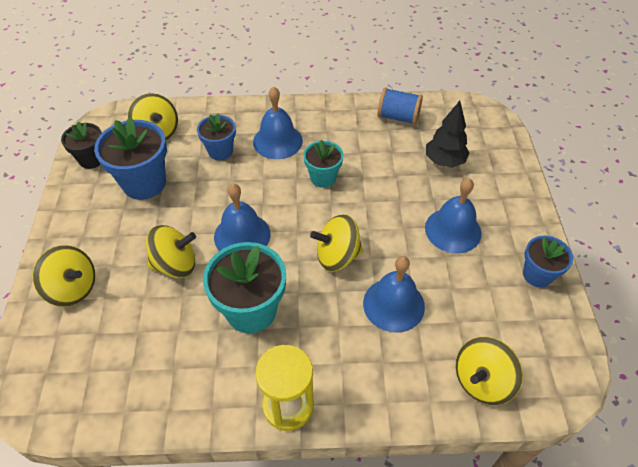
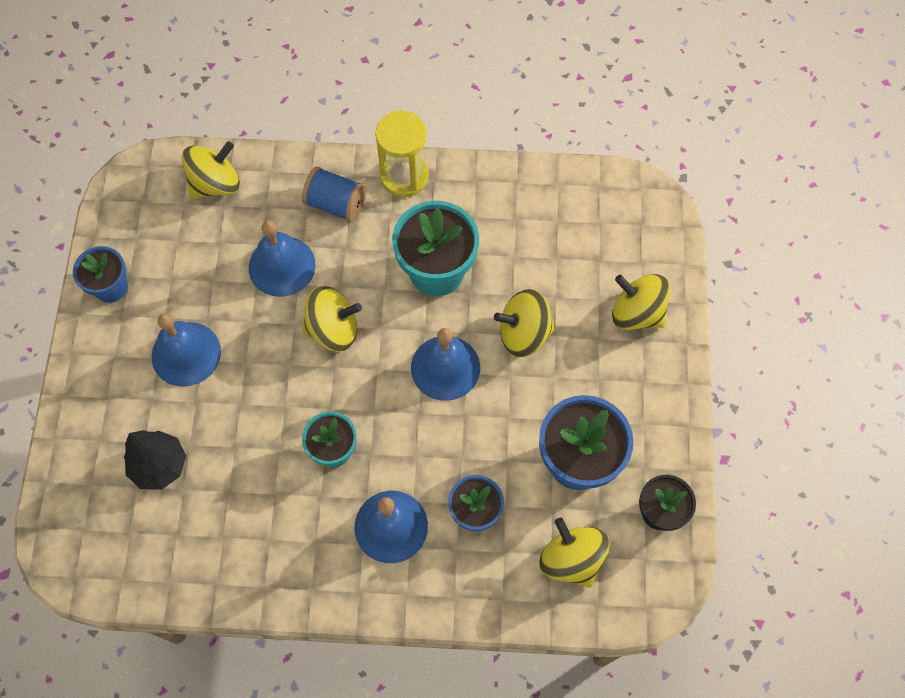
camera: 175 degrees left, 15 degrees up
blue spool [378,87,423,125] -> blue spool moved to [302,167,367,222]

